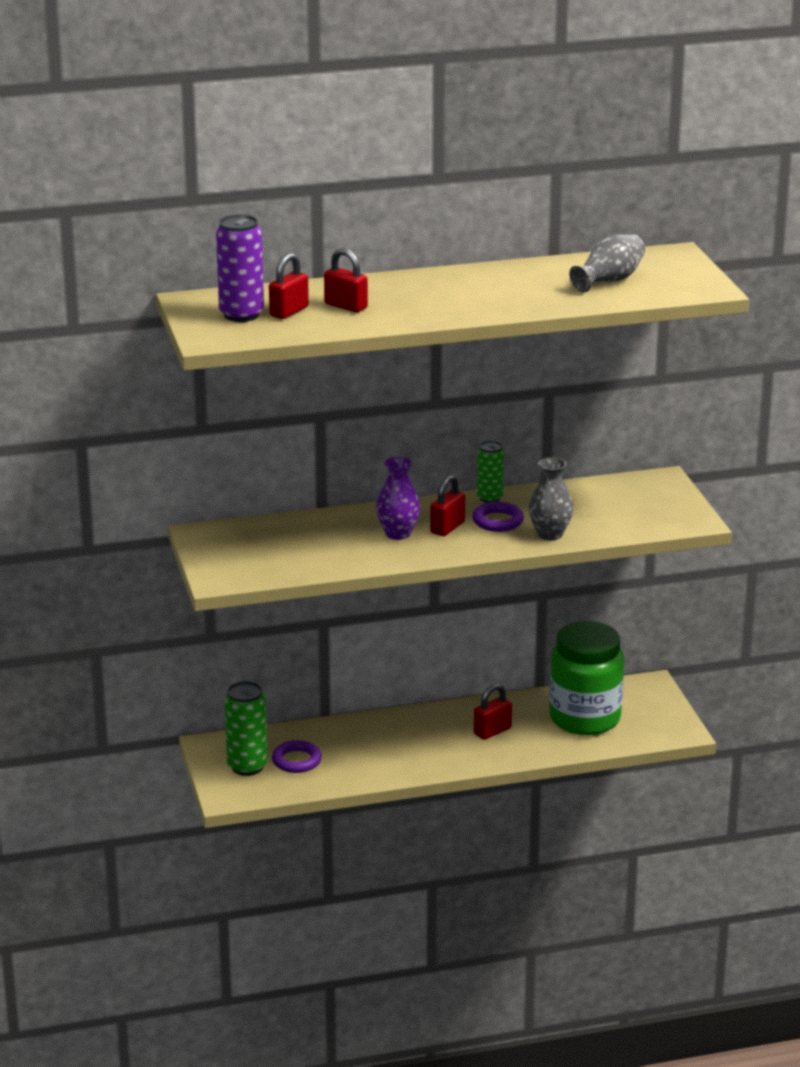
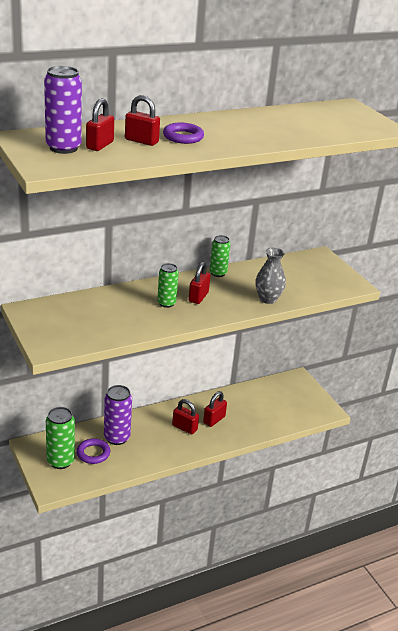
camera: 15 degrees left, 5 degrees up
purple vase [376,457,421,540] -> green can [157,263,179,308]
purple ring [472,502,524,532] -> purple ring moved to [163,123,204,144]
green jar [549,621,624,735] -> none
grey vase [569,234,645,292] -> none
none -> purple can [104,385,132,445]
none -> red padlock [172,399,199,435]

